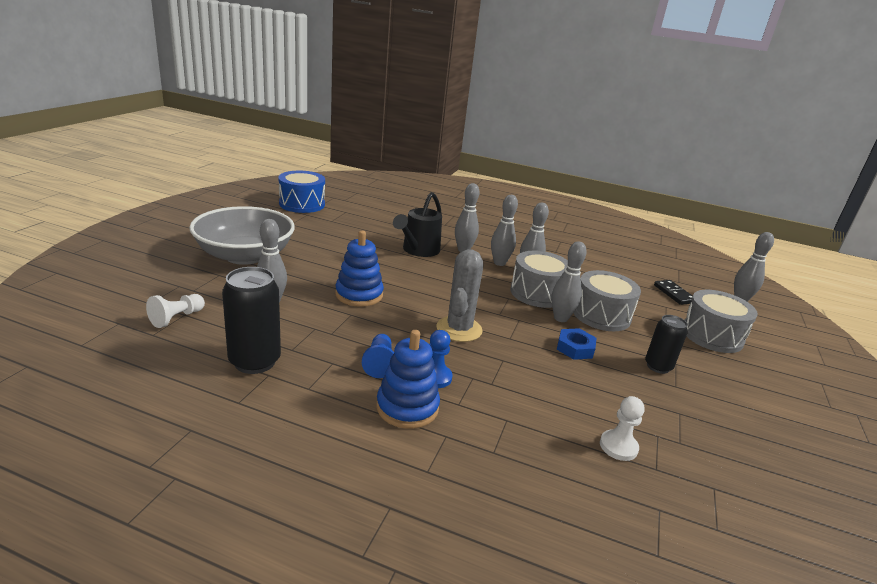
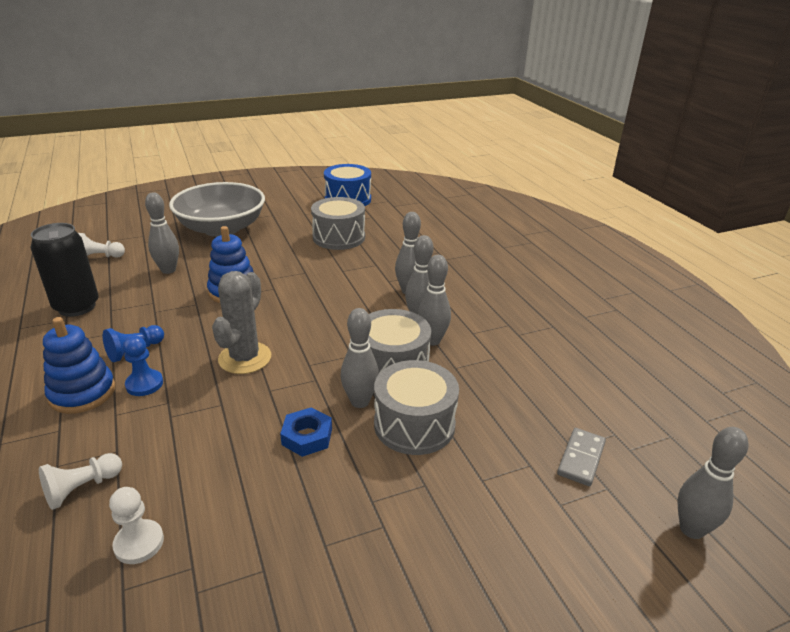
camera: 50 degrees right, 5 degrees up
black watering can [393,192,442,257] -> none
grey cactus [436,249,483,342] -> grey cactus turned 45 degrees counterclockwise [212,271,271,374]
black can [645,315,688,374] -> none
black domino [654,280,693,305] -> grey domino [557,428,606,486]
grey drum [685,290,758,353] -> grey drum moved to [311,197,365,250]
none -> white pawn [39,453,122,510]

